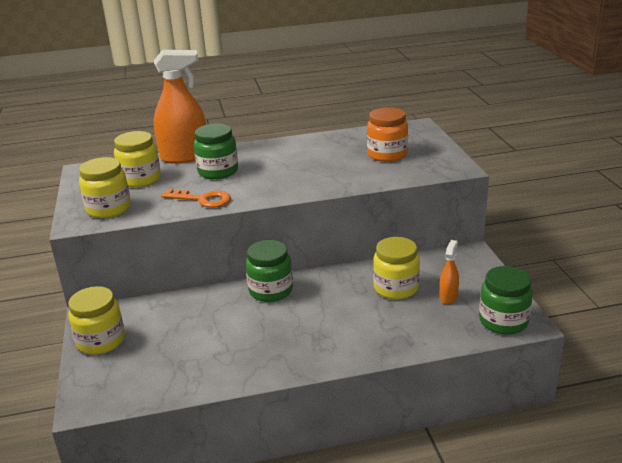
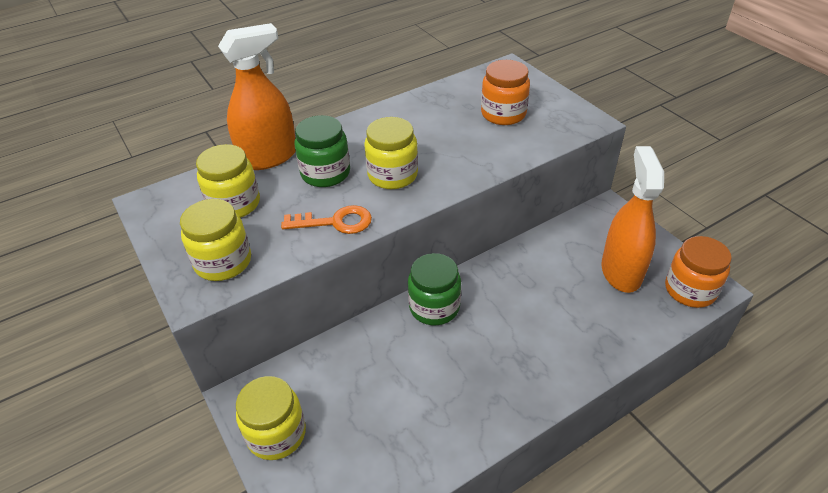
camera: 20 degrees left, 15 degrees up
yellow jar [373,237,420,300] -> yellow jar moved to [365,117,418,189]
orange spray bottle [439,240,459,304] -> orange spray bottle [601,146,664,293], size x2.10
green jar [479,266,533,334] -> orange jar [665,236,732,308]

